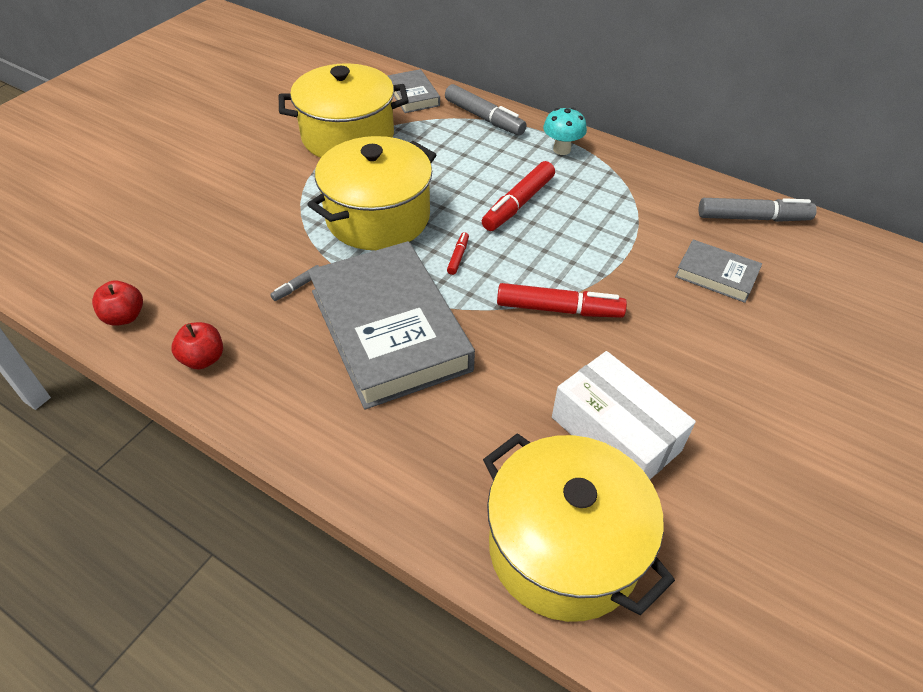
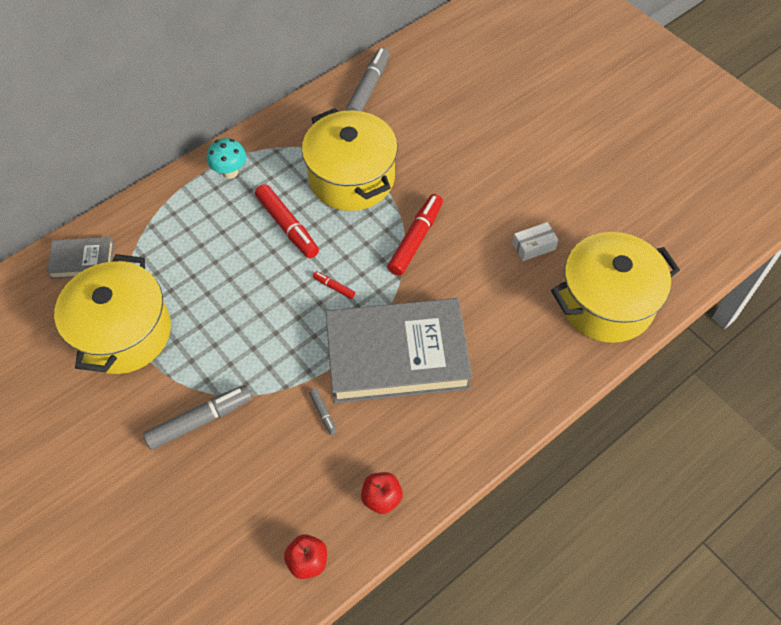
camera: 70 degrees left, 10 degrees up
yellow pot [307,136,436,250] -> yellow pot moved to [302,108,398,211]
grey marker [445,84,527,136] -> grey marker moved to [143,385,252,450]
white box [552,351,696,479] -> white box [512,222,558,261], size x0.49
grey book [675,239,762,303] -> none

